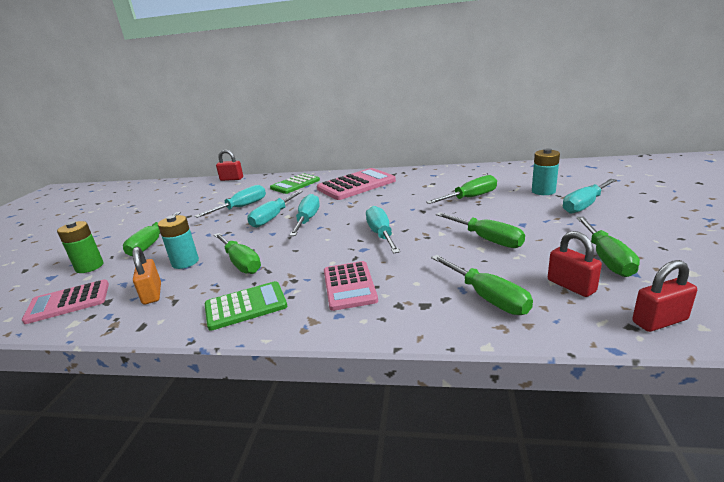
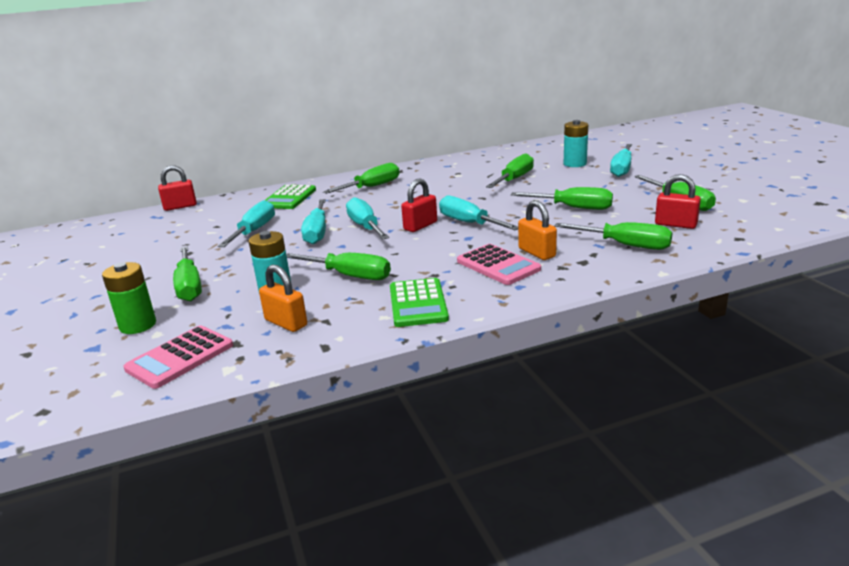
camera: 30 degrees left, 0 degrees up
green calculator [205,281,287,331] -> green calculator turned 135 degrees clockwise [390,278,449,327]
pink calculator [317,168,396,200] -> green screwdriver [323,163,400,194]
red padlock [632,260,697,332] -> red padlock moved to [401,179,437,232]
none -> orange padlock [518,200,557,260]

